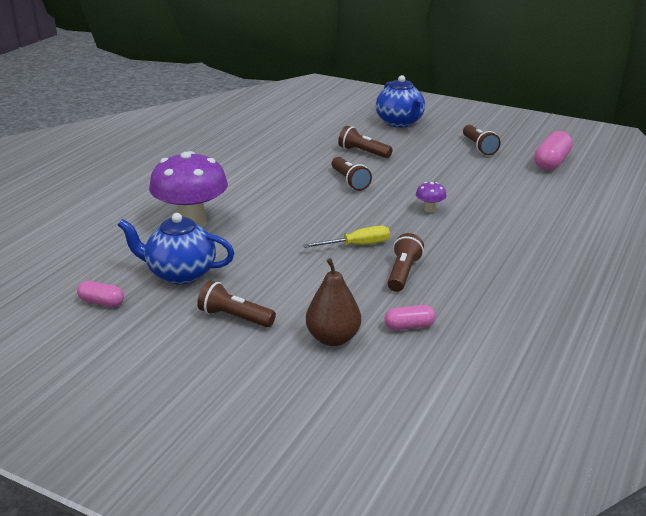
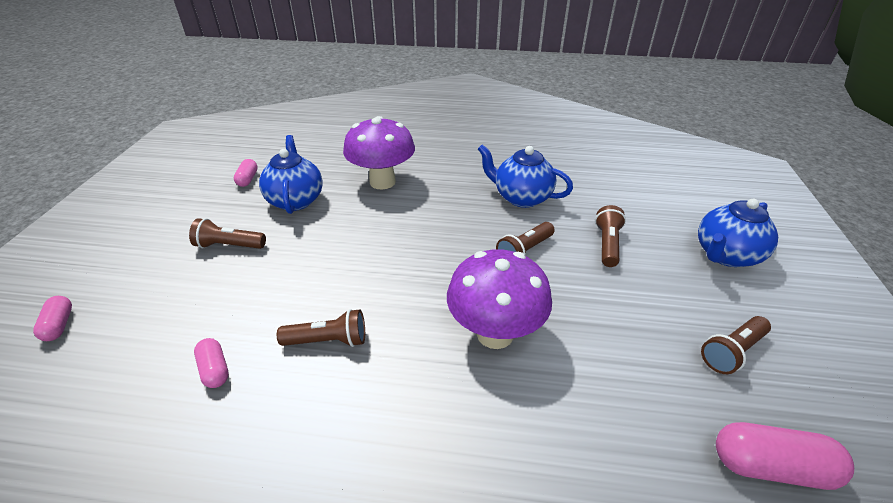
camera: 70 degrees right, 10 degrees up
brown flashlight [197,280,276,327] -> brown flashlight turned 90 degrees counterclockwise [189,218,266,249]
yellow screwdriver [303,226,390,248] -> none
brown pear [306,258,361,346] -> none
purple mushroom [416,182,446,213] -> purple mushroom [447,249,552,349], size x2.43
none -> pink capsule [33,296,72,341]
none -> blue teapot [478,144,573,208]

